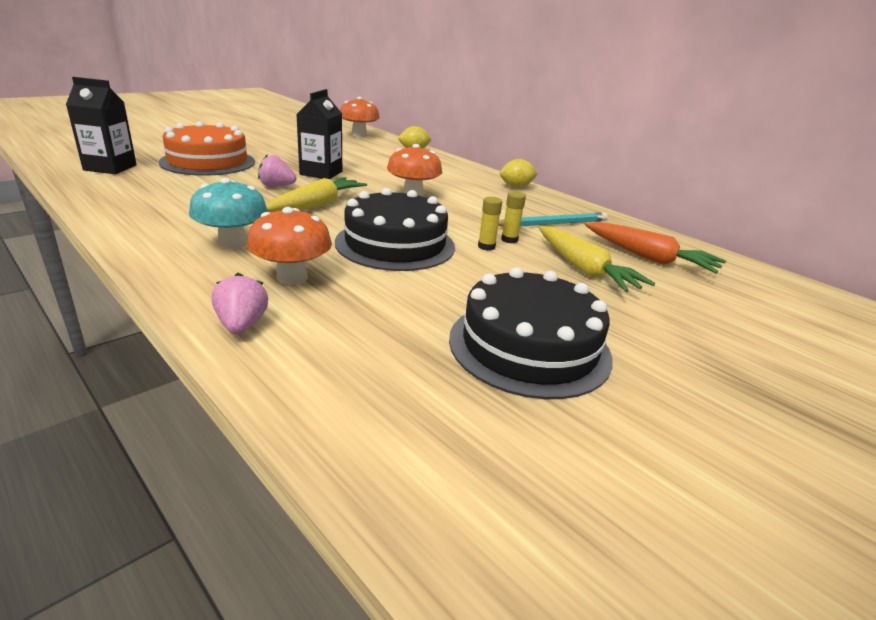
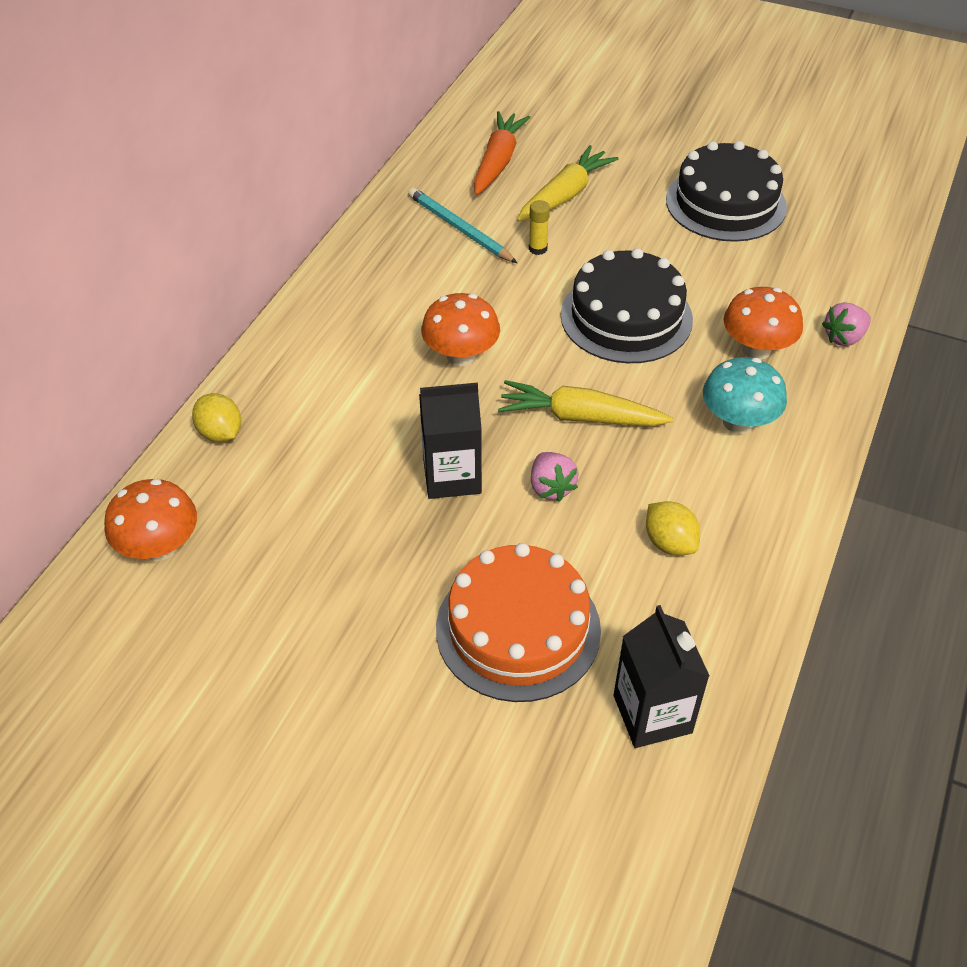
camera: 110 degrees left, 20 degrees up
yellow glue stick [478,197,502,251] -> none
yellow lemon [500,159,538,188] -> yellow lemon moved to [646,501,700,555]

